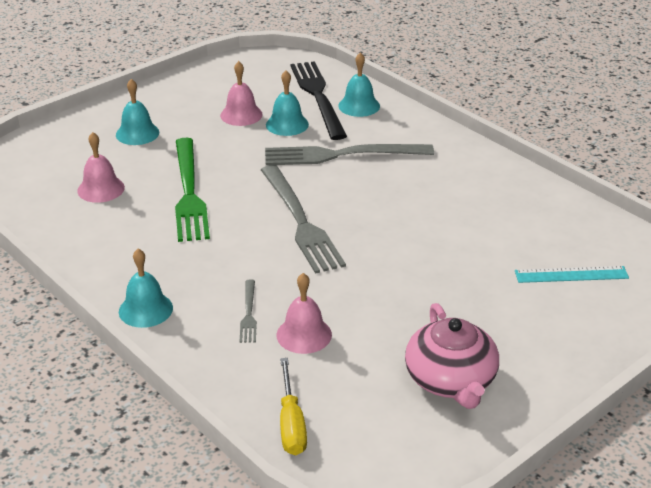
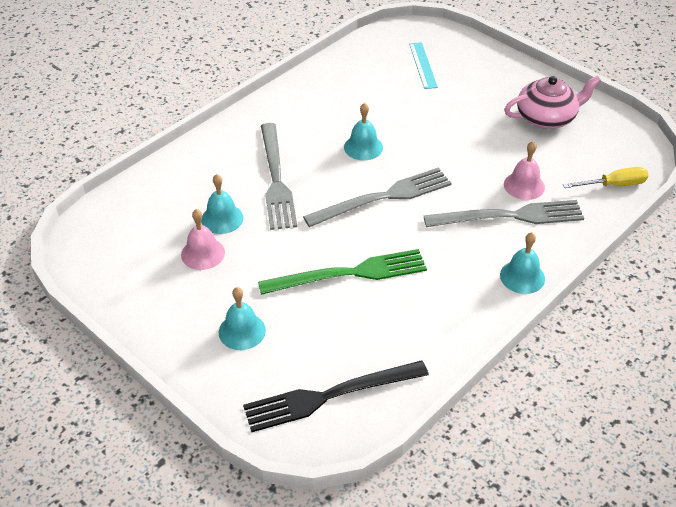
camera: 95 degrees left, 10 degrees up
pink bell [77,132,125,203] -> none
grey fork [240,280,257,343] -> grey fork [423,200,584,227], size x2.18
black fork [290,61,347,140] -> black fork moved to [243,360,429,432]
turquoise bell [338,52,380,117] -> turquoise bell moved to [344,103,383,160]

